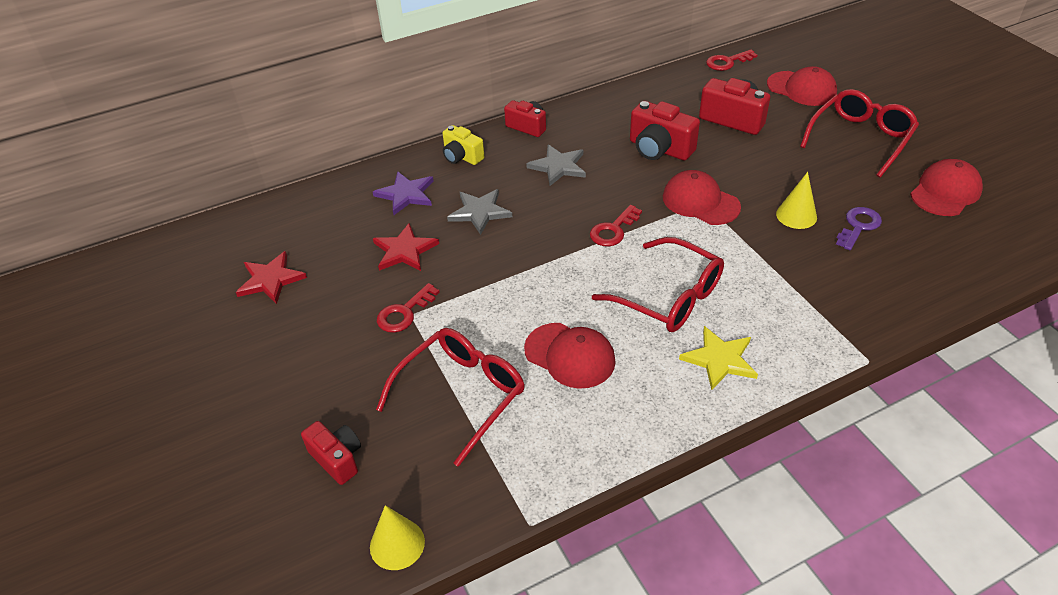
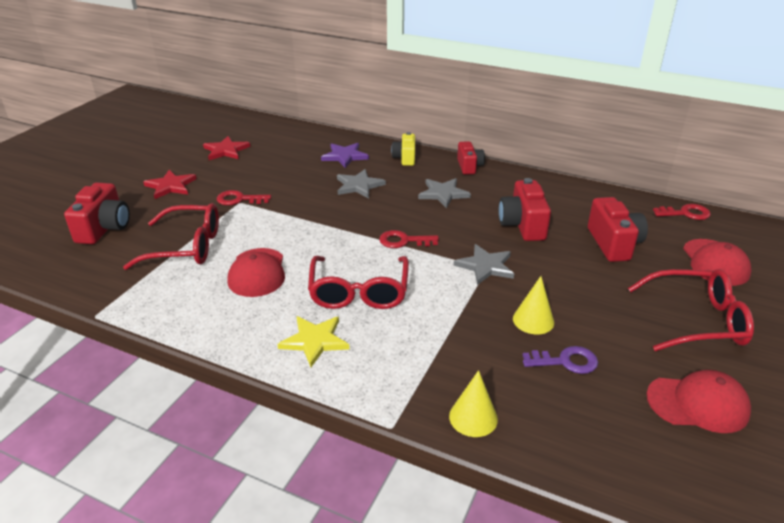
camera: 50 degrees right, 10 degrees down
red camera [301,421,361,485] -> red camera [64,182,130,244], size x1.53
yellow cone [370,505,425,570] -> yellow cone moved to [449,370,498,437]
red star [373,223,439,271] -> red star moved to [144,170,197,199]
red cap [663,170,741,225] -> grey star [454,244,514,285]
red key [706,50,757,71] -> red key turned 150 degrees clockwise [653,204,711,220]

